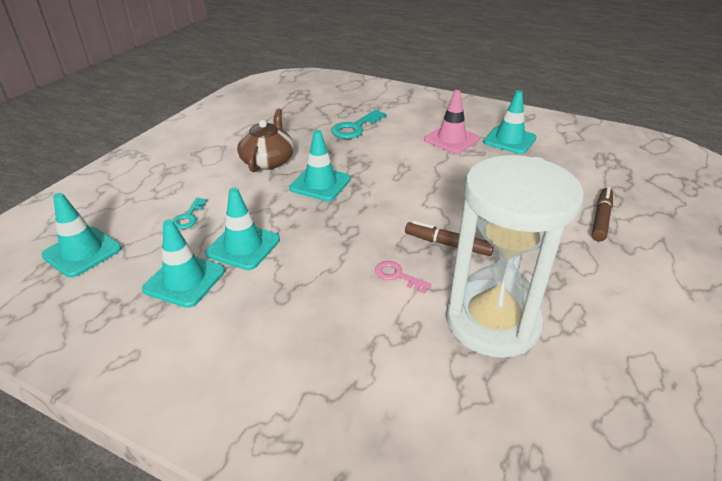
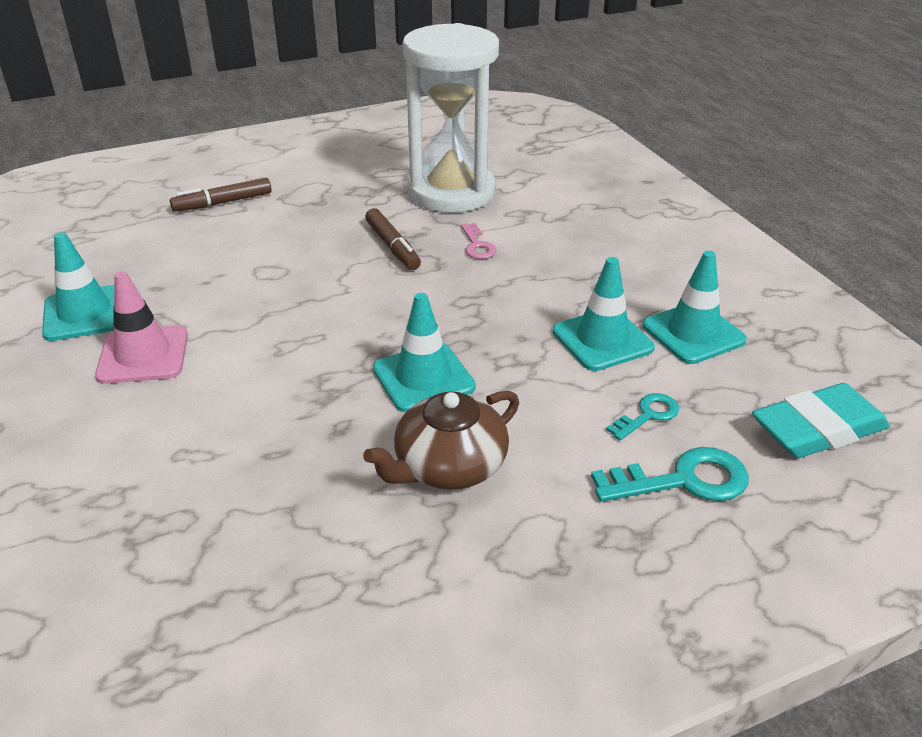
camera: 140 degrees left, 0 degrees up
turquoise traffic cone [41,193,122,278] -> turquoise eraser [752,383,890,458]
turquoise key [331,110,386,139] -> turquoise key moved to [591,447,749,502]

